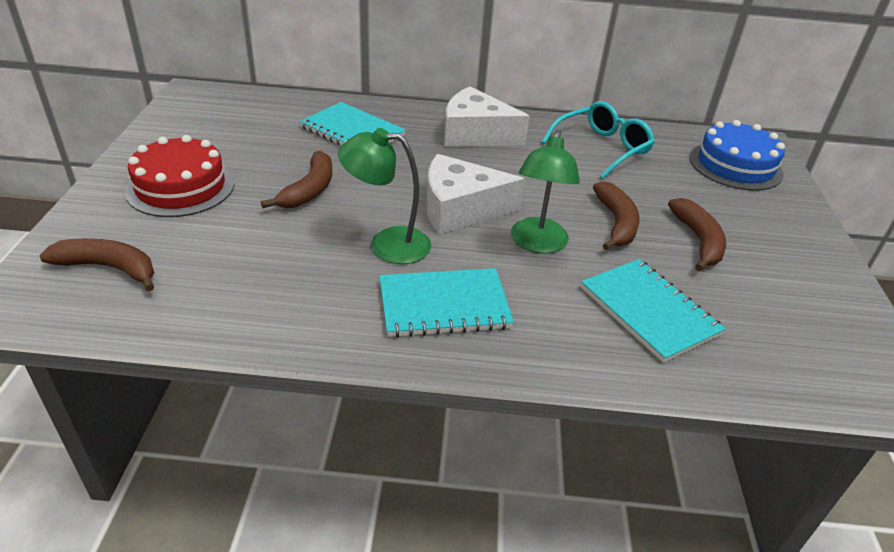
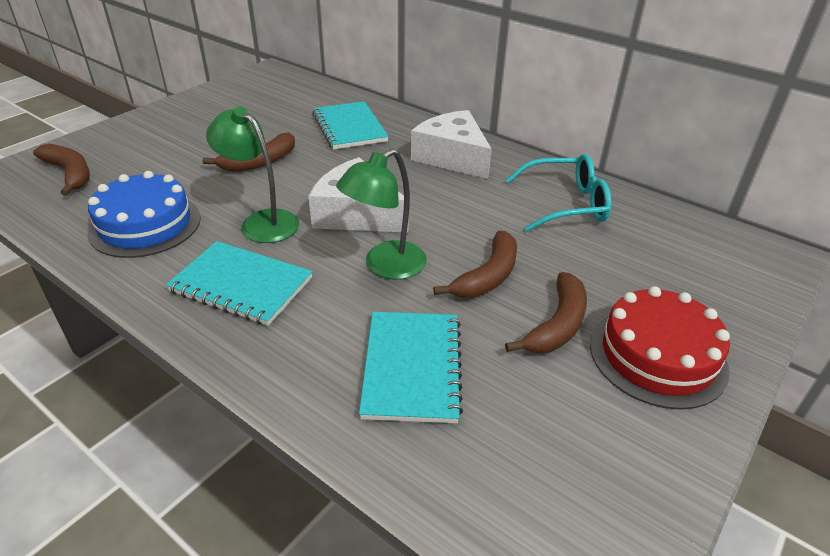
camera: 35 degrees right, 0 degrees up
red cake [125,135,235,217] -> red cake moved to [590,286,730,410]
blue cake [690,120,785,191] -> blue cake moved to [88,171,201,258]

